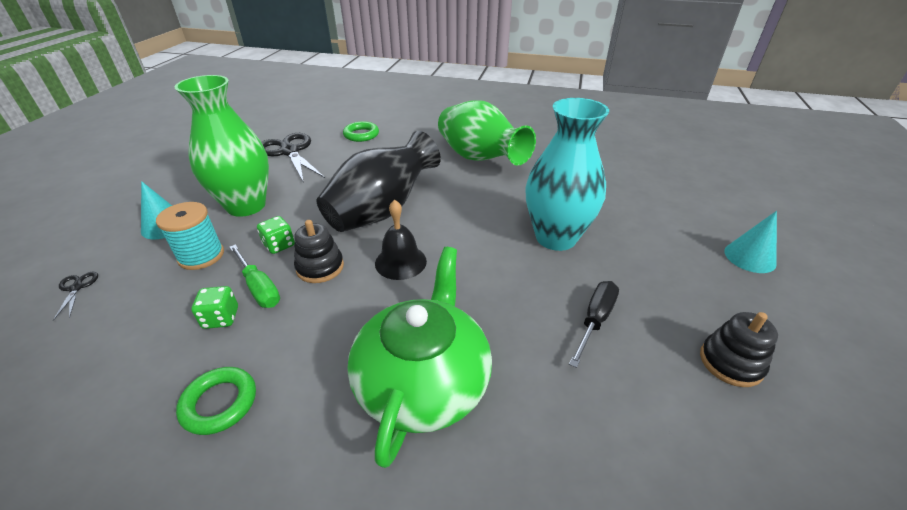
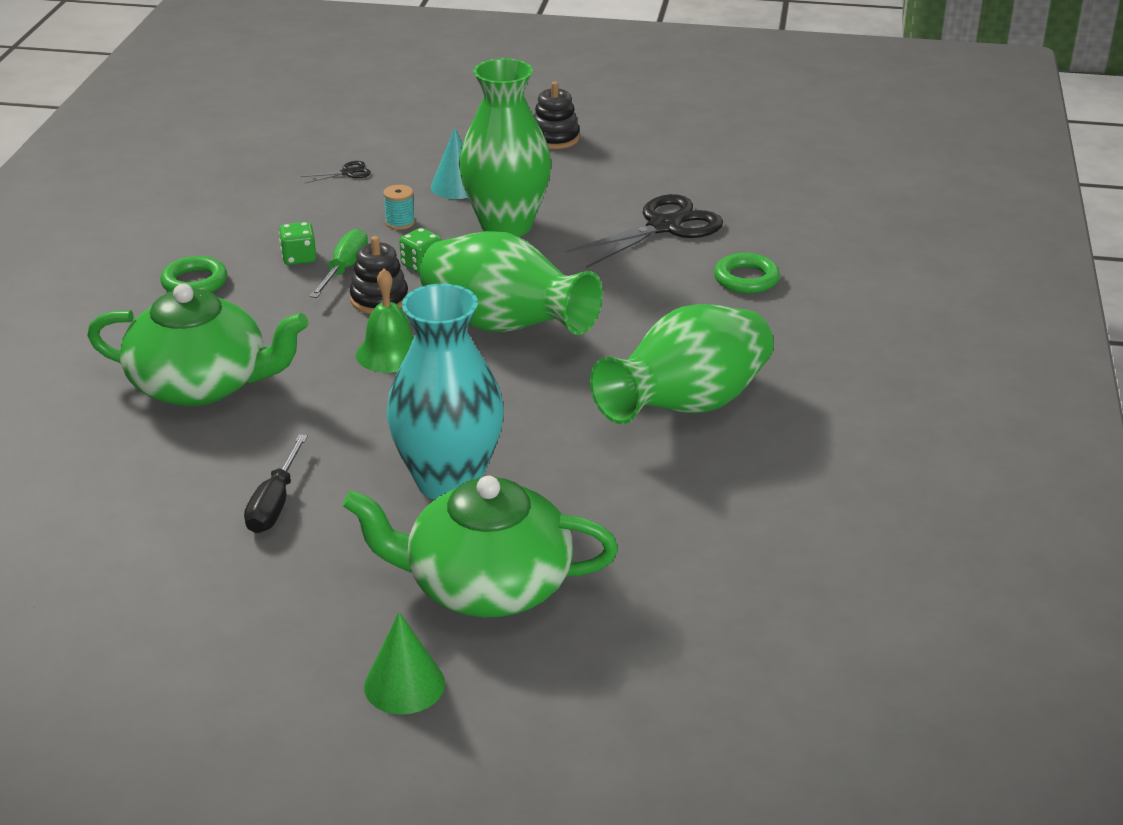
camera: 85 degrees right, 5 degrees down
turquoise spool [156,202,224,270] -> turquoise spool [383,185,415,230], size x0.58
green screwdriver [229,245,280,308] -> green screwdriver turned 150 degrees clockwise [310,229,368,298]
black vase [316,131,441,232] -> green vase [420,231,603,335]
black bell [375,199,427,280] -> green bell [356,269,414,373]
black screwdriver [569,281,619,368] -> black screwdriver turned 75 degrees clockwise [244,434,308,533]
black stacking toy [700,312,778,387] -> black stacking toy moved to [534,82,580,149]
turquoise cone [724,211,777,273] -> green cone [364,612,445,714]
none -> green teapot [342,476,618,617]

